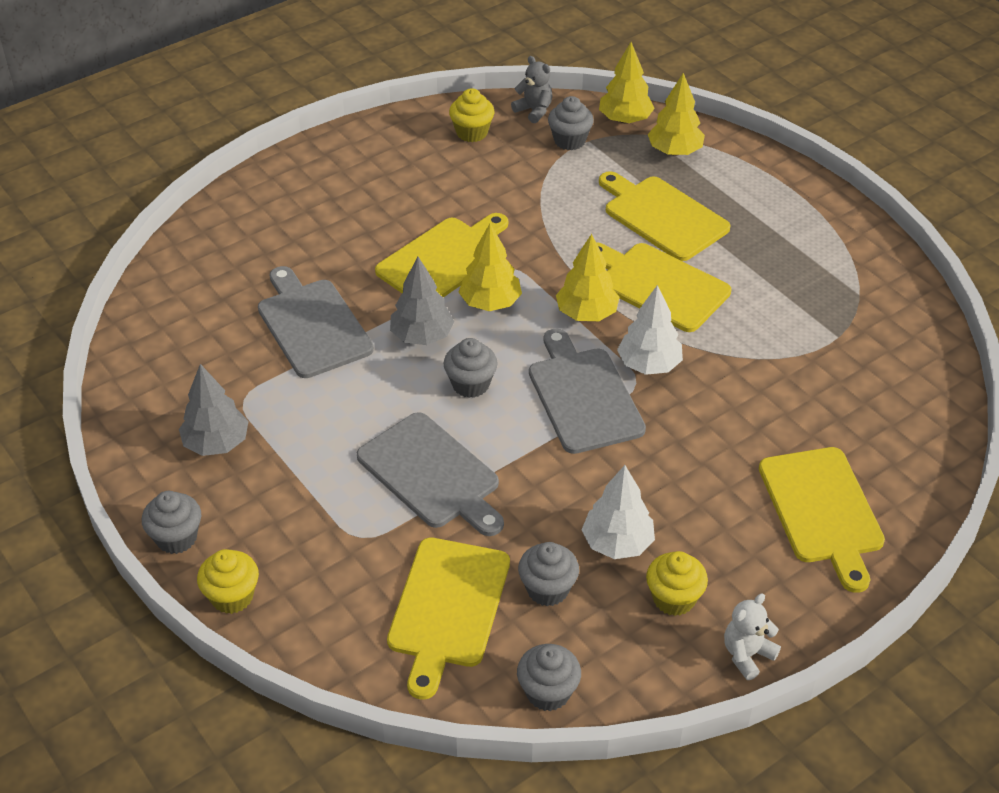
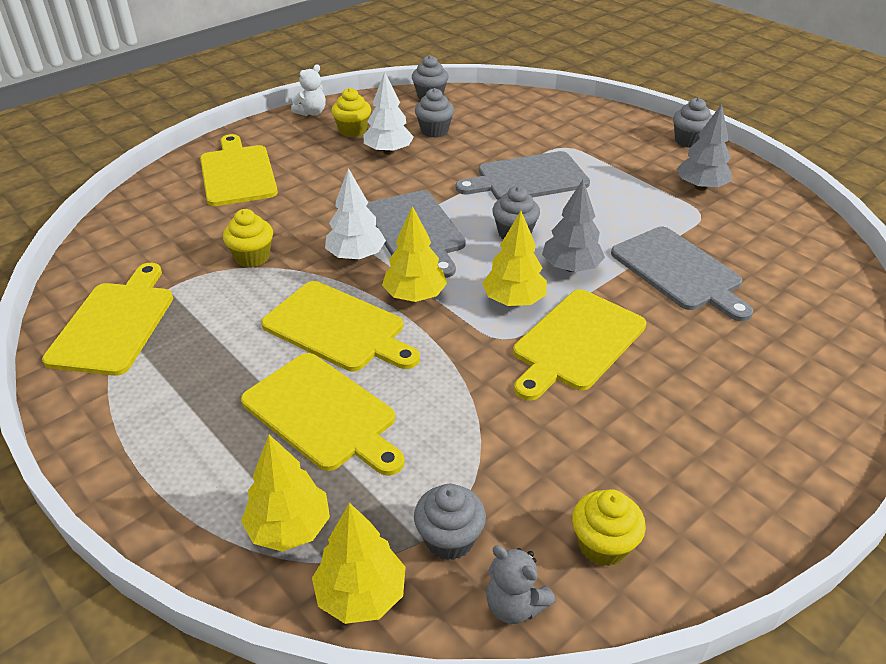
camera: 175 degrees right, 5 degrees down
yellow cupcake [197,549,259,614] -> yellow cupcake moved to [223,209,273,268]
grey cutting board [357,412,504,536] -> grey cutting board turned 60 degrees counterclockwise [456,151,590,200]
yellow cutting board [387,537,510,700] -> yellow cutting board moved to [42,263,173,376]

